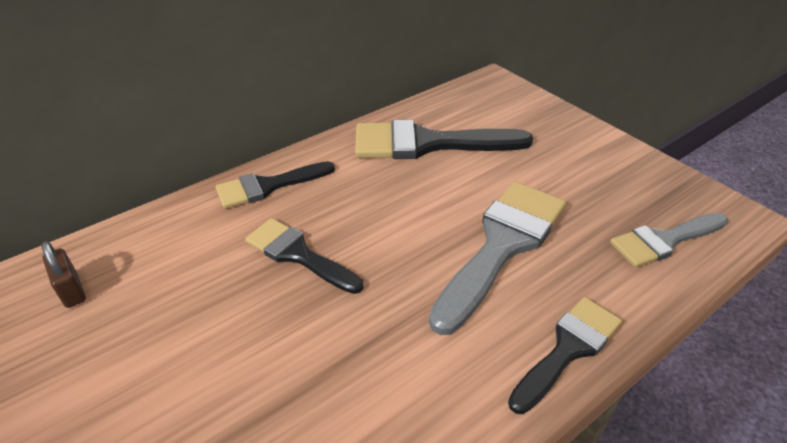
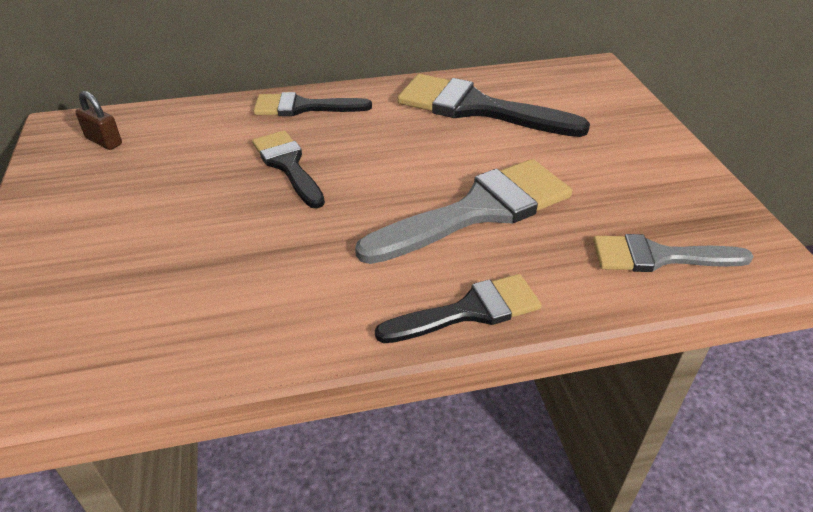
camera: 25 degrees right, 0 degrees up
brown padlock [41,241,86,308] -> brown padlock turned 45 degrees counterclockwise [75,91,122,150]

